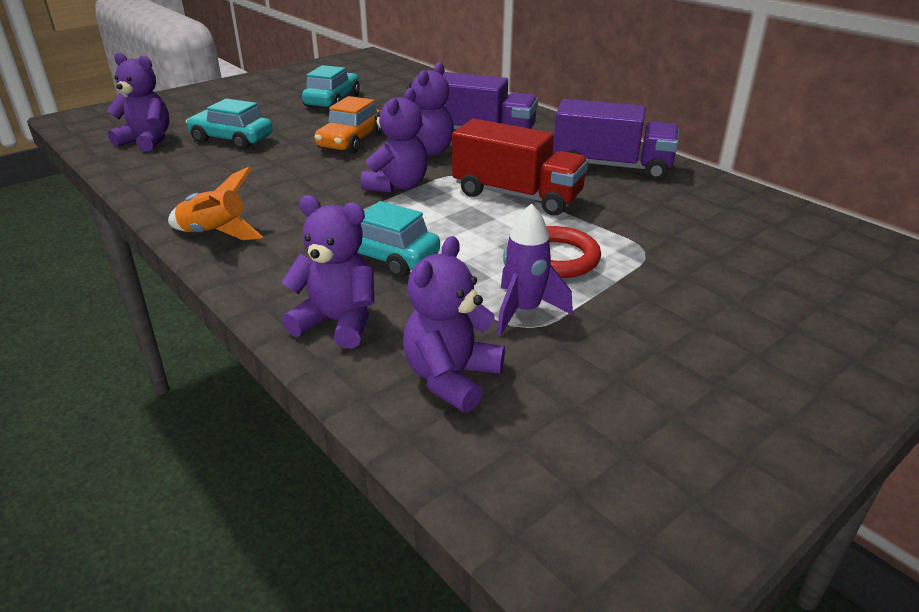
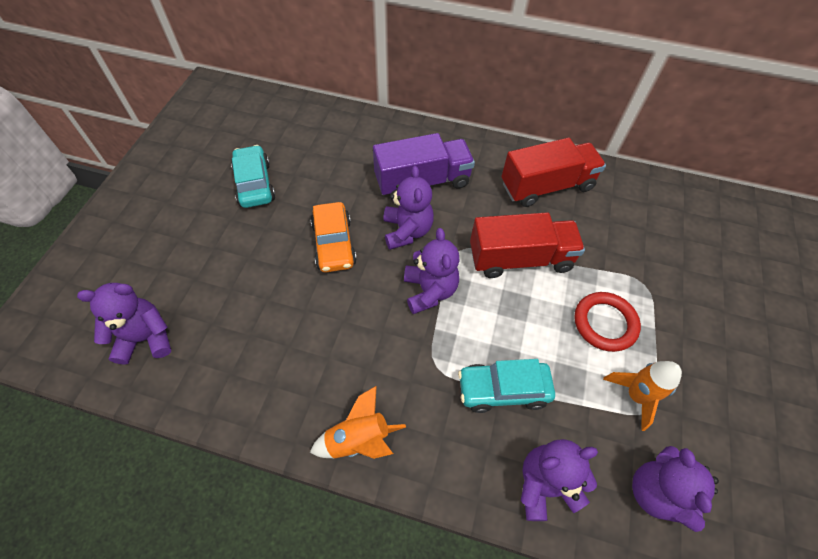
camera: 35 degrees left, 25 degrees up
turquoise car [186,98,273,150] -> none
purple rocket [497,203,573,336] -> orange rocket [603,361,682,431]
purple truck [553,99,679,180] -> red truck [501,138,606,207]

